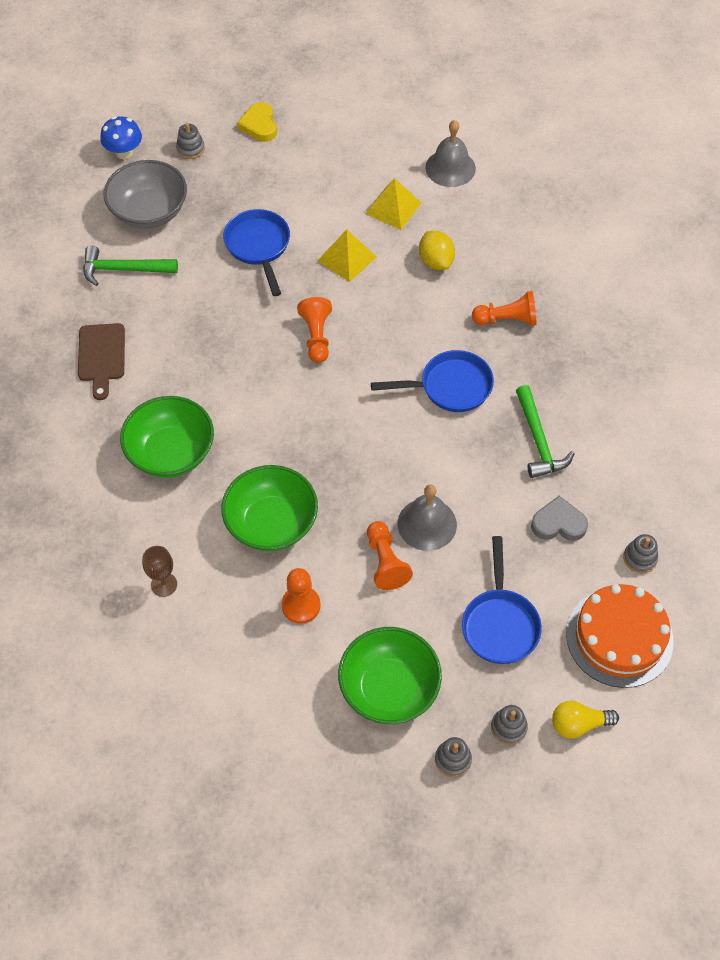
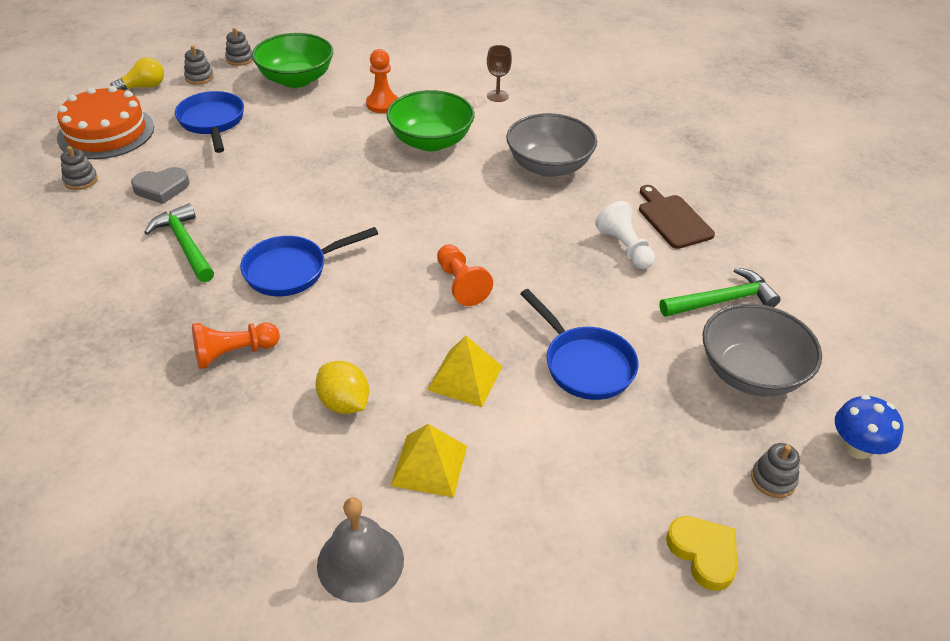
camera: 160 degrees right, 15 degrees down
green bowl [120,396,214,478] -> grey bowl [506,113,597,177]
orange pawn [367,521,413,590] -> none
grey bell [397,485,457,551] -> none
none -> white pawn [595,201,655,269]

